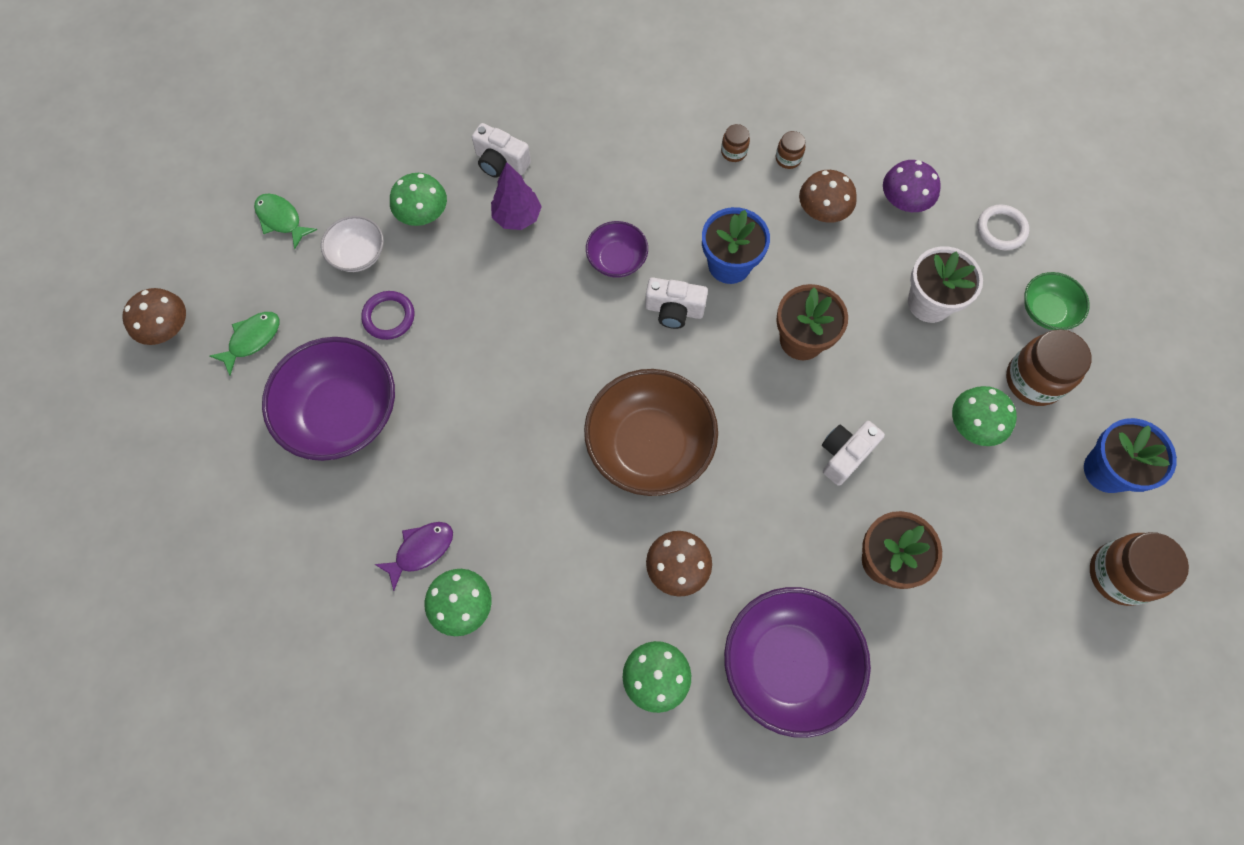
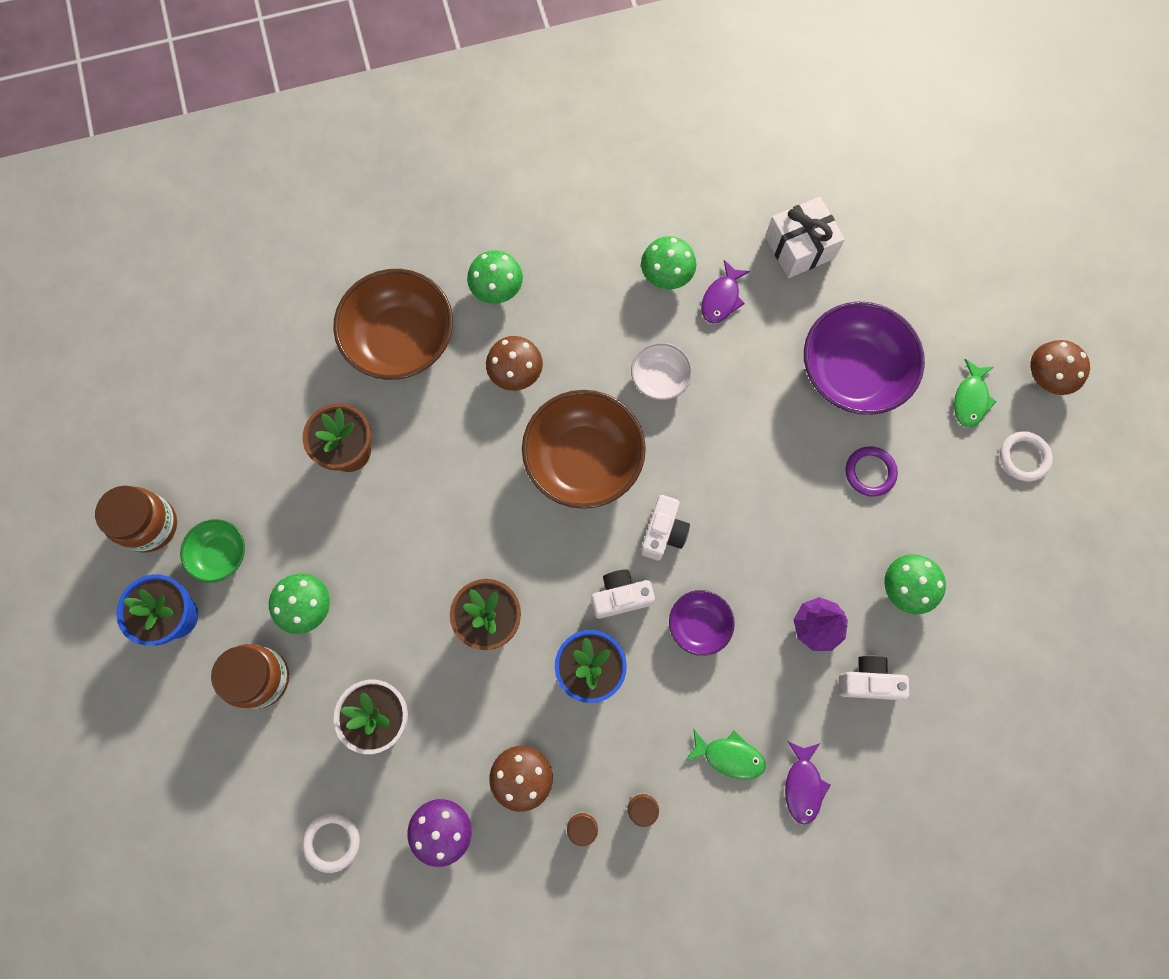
camera: 155 degrees right, 5 degrees up
green fish [254,194,317,249] -> green fish moved to [685,730,766,780]
white bowl [321,216,384,272] -> white bowl moved to [631,343,692,400]
purple bowl [724,587,871,738] -> brown bowl [333,269,453,380]
white camera [822,421,885,486] -> white camera moved to [641,495,690,560]
green bowl [1024,272,1090,330] -> green bowl moved to [180,519,245,583]
none -> white gift [765,197,845,278]
none -> purple fish [785,741,831,825]
none -> white ring [1000,432,1053,481]

